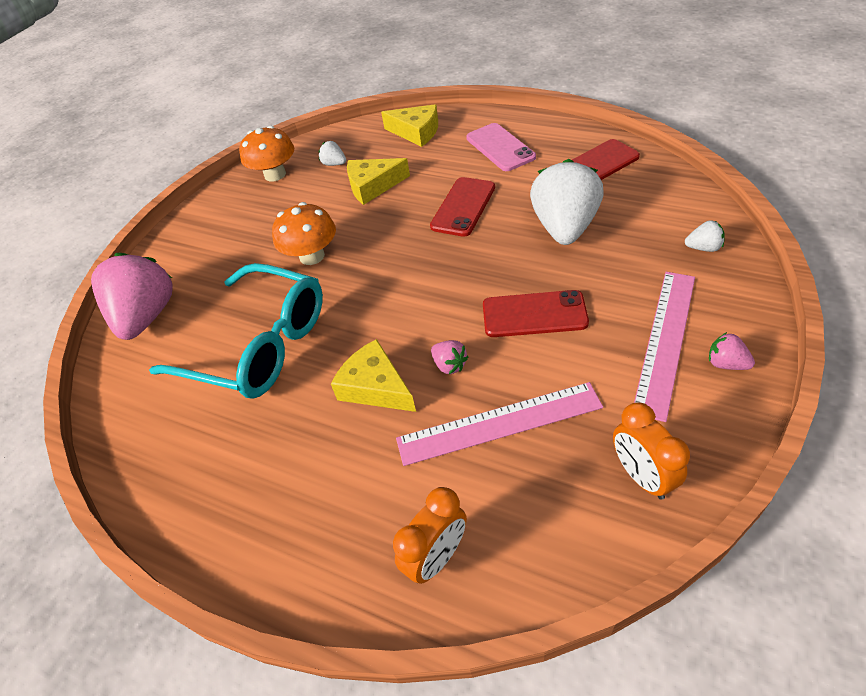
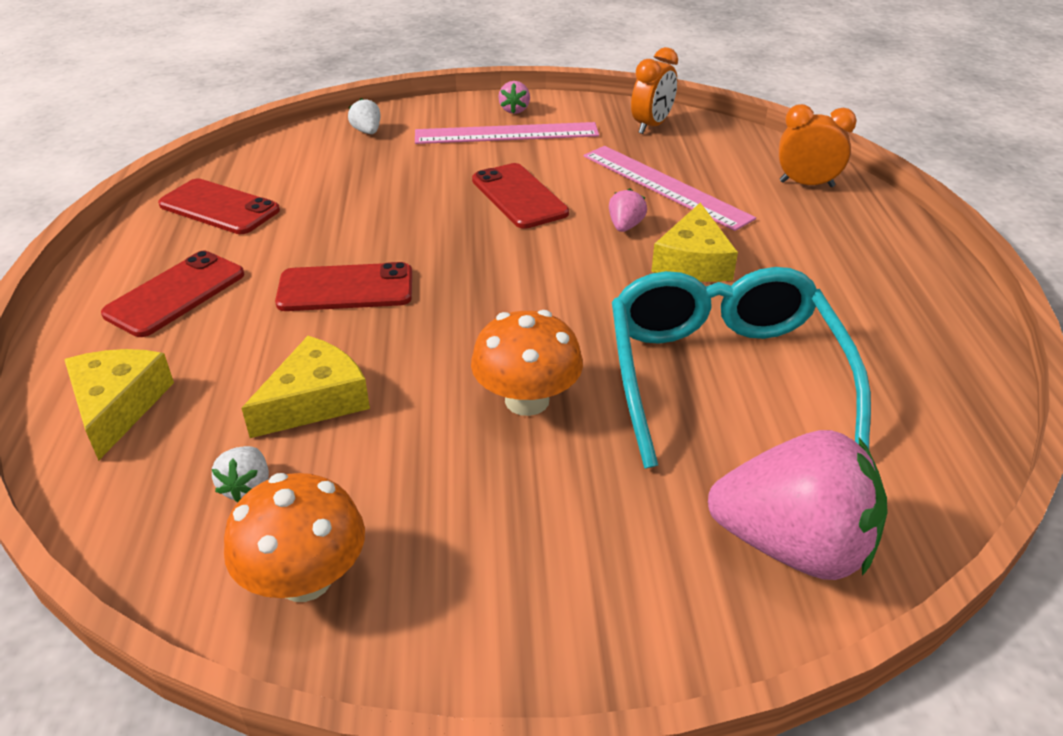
camera: 125 degrees left, 10 degrees down
pink strawberry [91,253,173,340] -> pink strawberry turned 135 degrees counterclockwise [708,430,888,580]
yellow cheese [347,158,410,205] -> yellow cheese turned 90 degrees counterclockwise [242,336,370,438]
pink phone [466,123,536,171] -> red phone [101,251,245,337]
white strawberry [530,159,603,245] -> none

